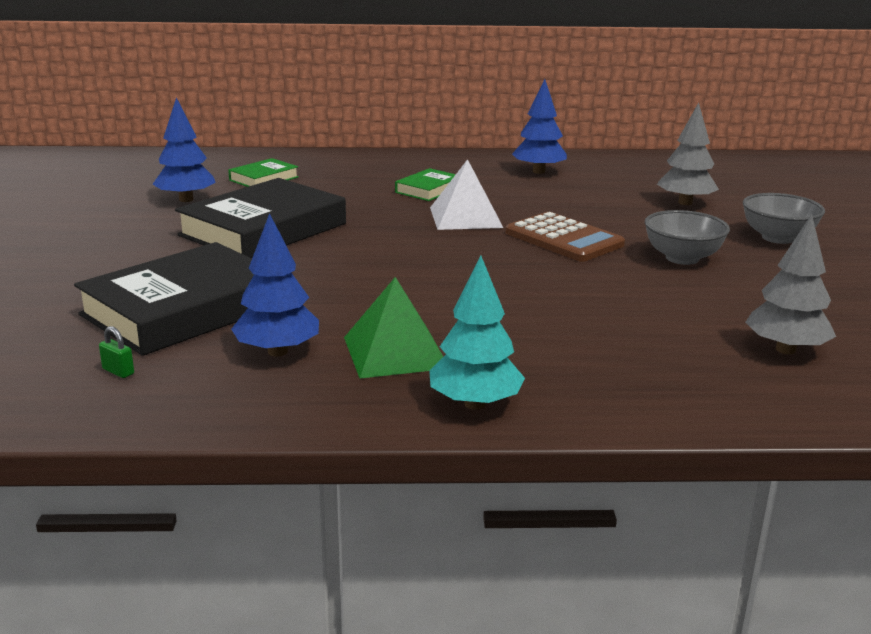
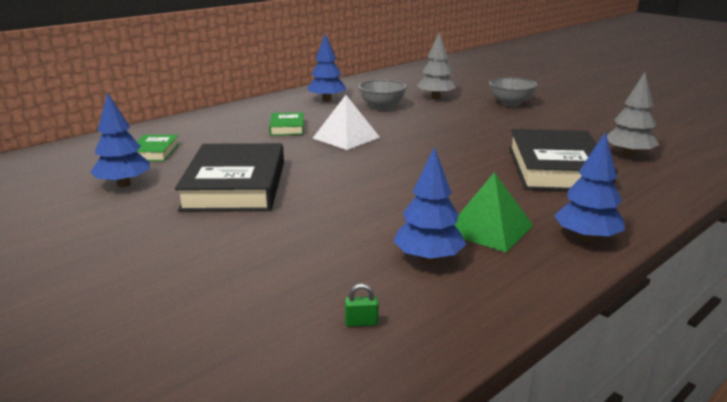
camera: 40 degrees left, 0 degrees up
black book [74,242,254,356] -> black book moved to [509,129,617,191]
turquoise tree [429,255,525,410] -> blue tree [554,132,625,242]
brown calculator [505,212,625,262] -> none
grey bowl [645,210,730,265] -> grey bowl moved to [358,80,407,110]

